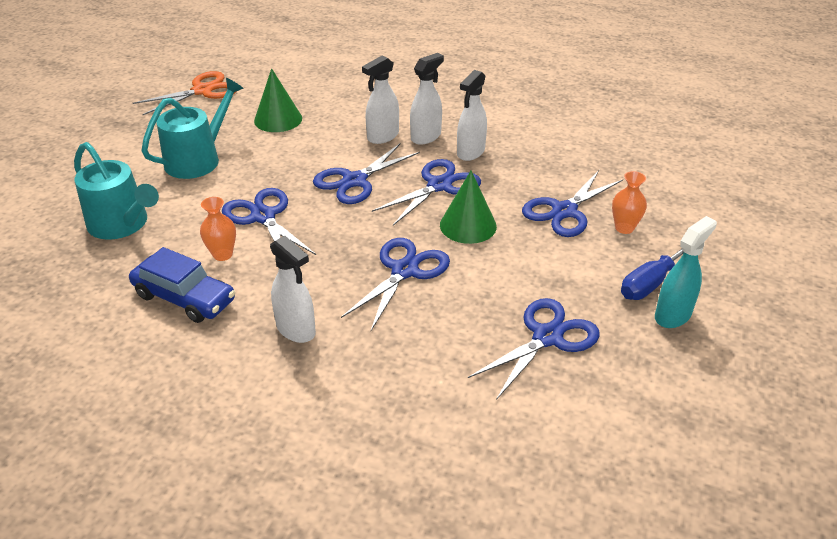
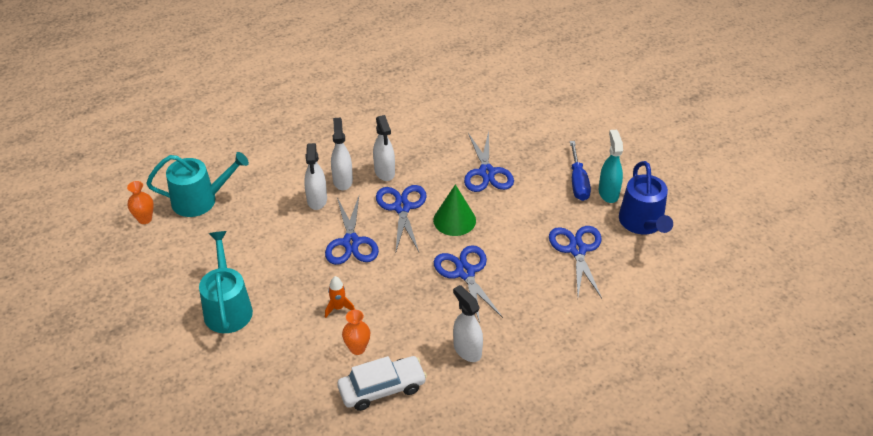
camera: 50 degrees left, 5 degrees up
turquoise watering can [74,142,159,240] -> turquoise watering can moved to [146,152,249,217]
blue car [129,247,235,323] -> white car [337,356,427,411]
orange scissors [133,71,237,115] -> none
blue scissors [222,188,316,255] -> orange rocket [325,276,355,318]
green cone [254,68,302,132] -> none
white spray bottle [270,236,316,343] -> white spray bottle turned 120 degrees counterclockwise [453,285,483,362]
orange vase [612,171,647,234] -> orange vase moved to [127,181,154,224]
none -> blue watering can [619,161,673,235]

